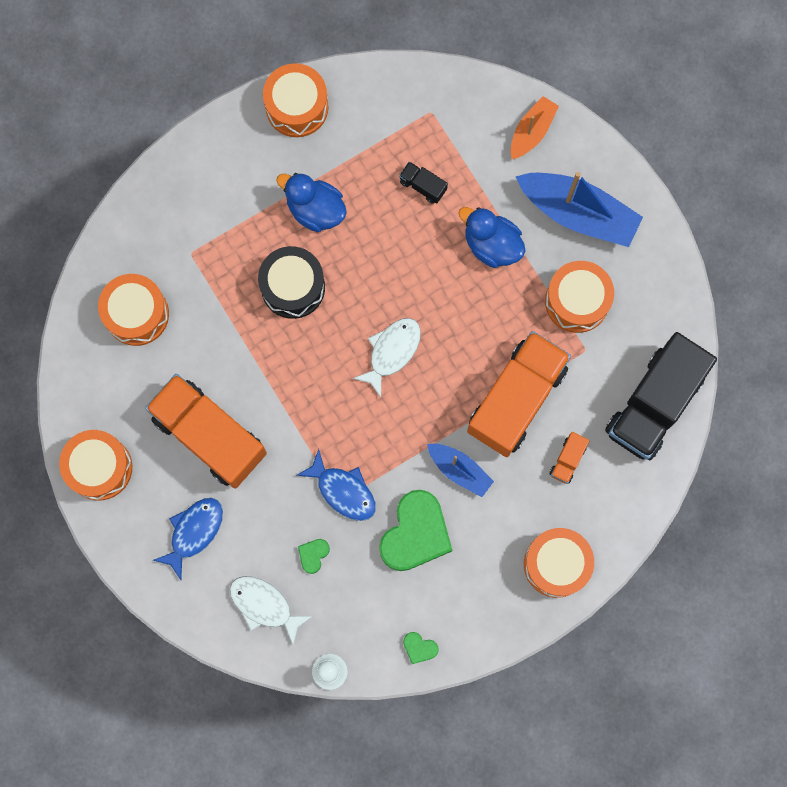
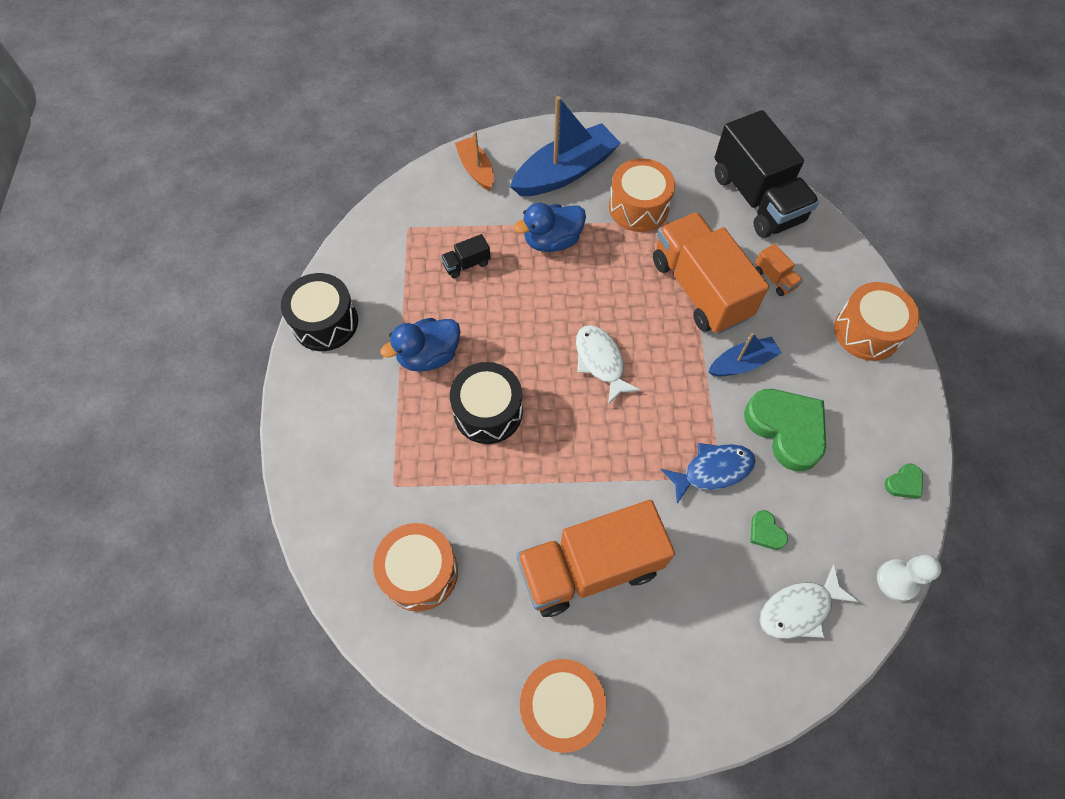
camera: 60 degrees left, 15 degrees down
blue fish [153,498,223,580] -> none
orange drum [263,63,329,137] -> black drum [281,273,358,351]

